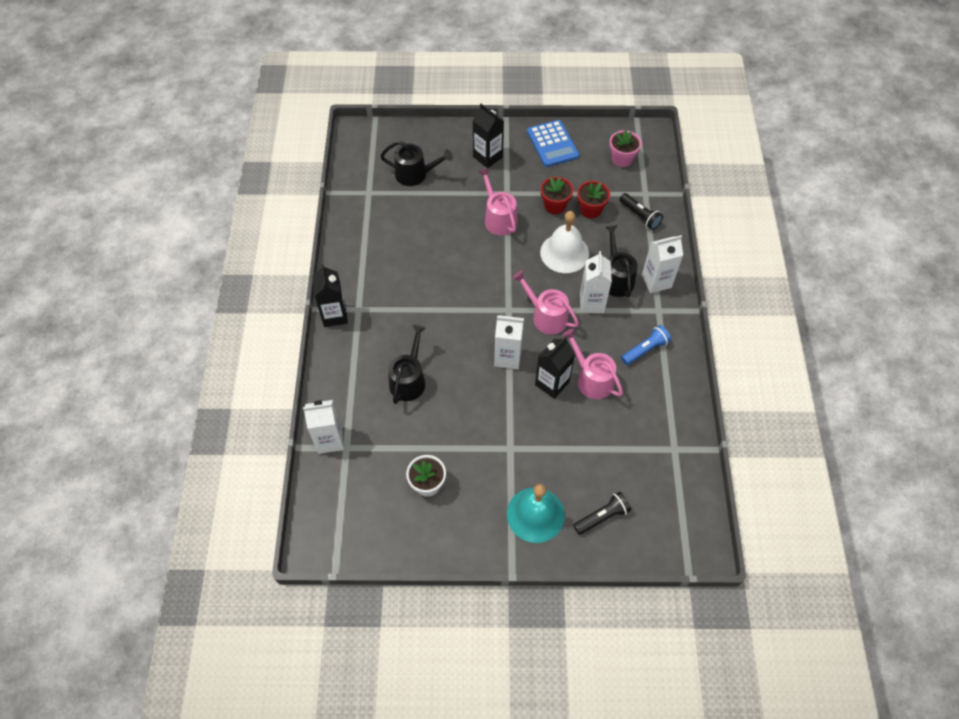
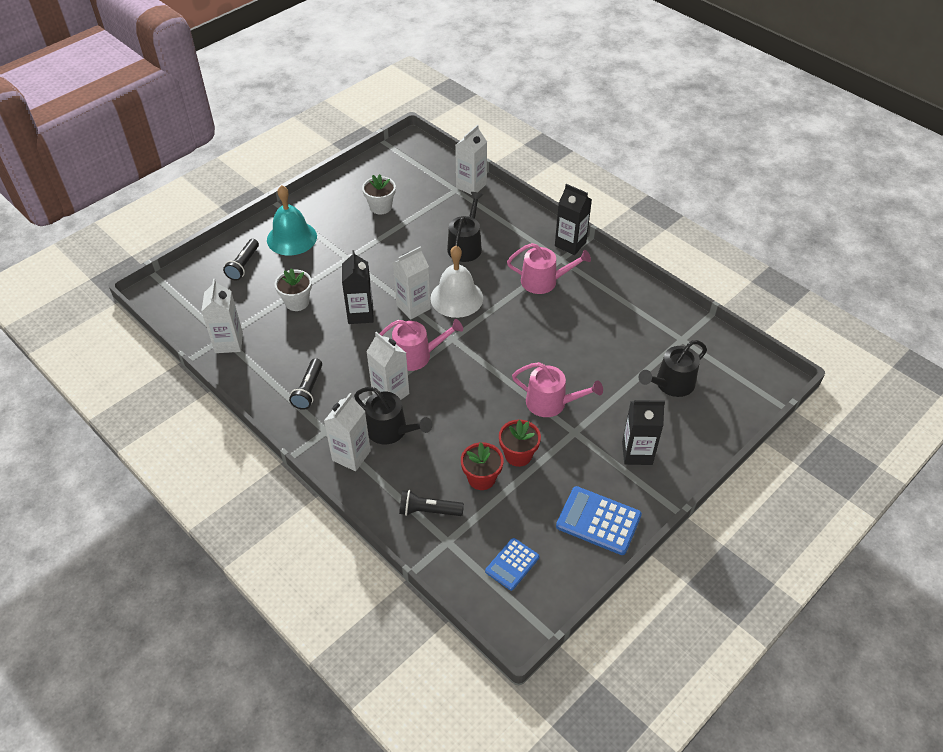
camera: 135 degrees right, 10 degrees down
black watering can [388,325,426,404] -> black watering can turned 135 degrees counterclockwise [447,192,483,262]
white bell [540,211,589,273] -> white bell moved to [430,246,483,318]
pink watering can [562,329,623,399] -> pink watering can moved to [507,243,591,294]
pink flower pot [609,130,642,167] -> blue calculator [485,538,539,591]
blue flashlight [621,325,671,365] -> black flashlight [289,358,322,410]
none -> white carton [201,279,243,353]
none -> white flower pot [275,268,312,311]

